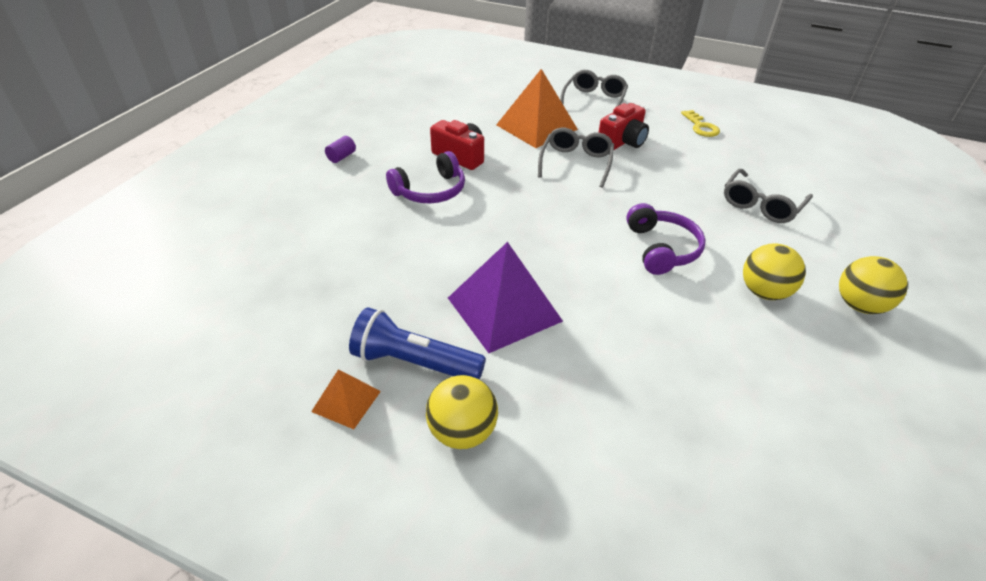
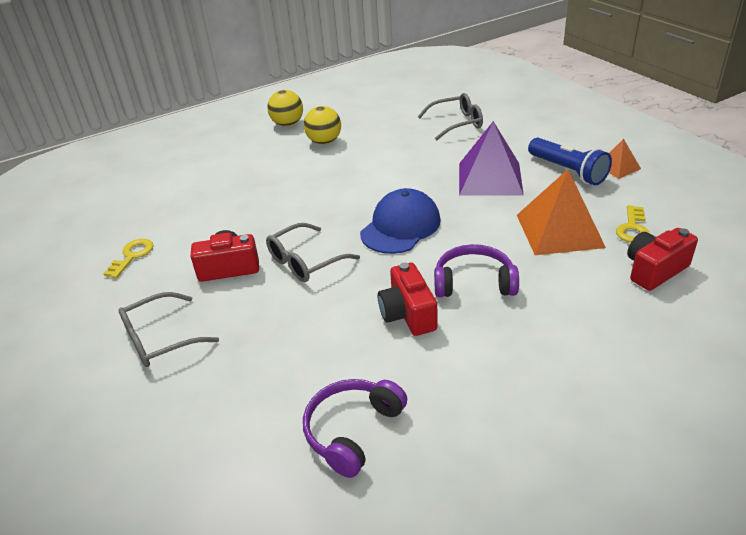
camera: 140 degrees left, 5 degrees down
purple cylinder [325,136,356,163] -> none
yellow ball [426,375,498,449] -> none
orange pyramid [496,69,578,148] -> orange pyramid moved to [517,169,606,255]
purple headphones [626,203,706,275] -> purple headphones moved to [303,379,407,478]
grey glasses [724,169,813,223] -> grey glasses moved to [418,93,483,141]
none -> blue cap [360,188,441,254]
none -> yellow key [616,205,650,243]
none -> red camera [627,228,698,291]

